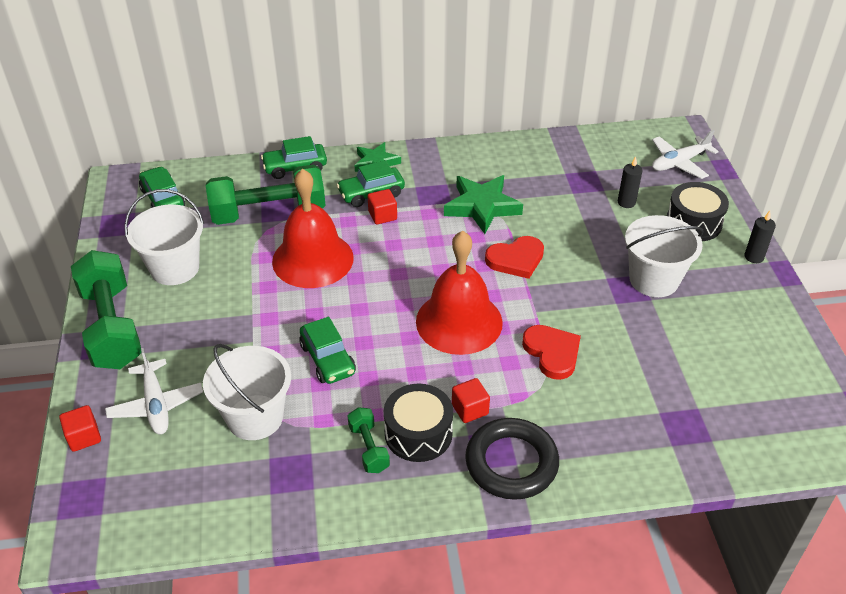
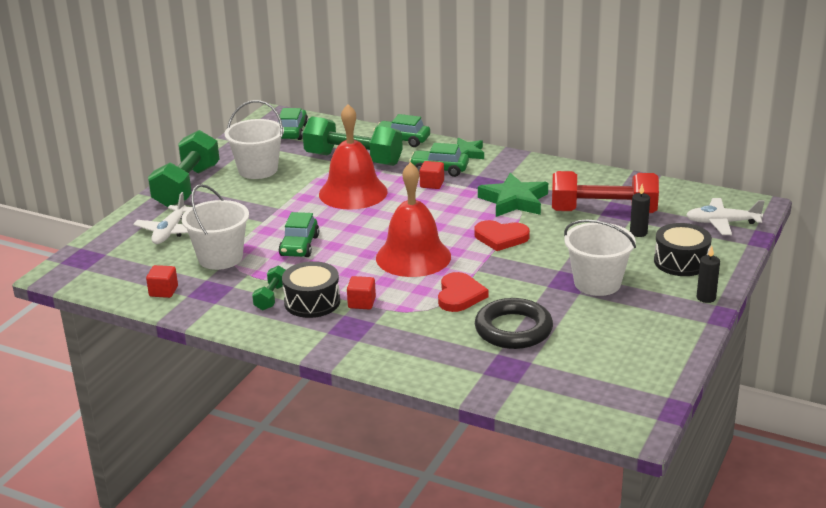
camera: 35 degrees right, 15 degrees down
red cube [59,405,101,452] -> red cube moved to [146,265,178,298]
black ring [465,418,559,500] -> black ring moved to [475,298,553,349]
none -> red dumbbell [552,171,659,213]

